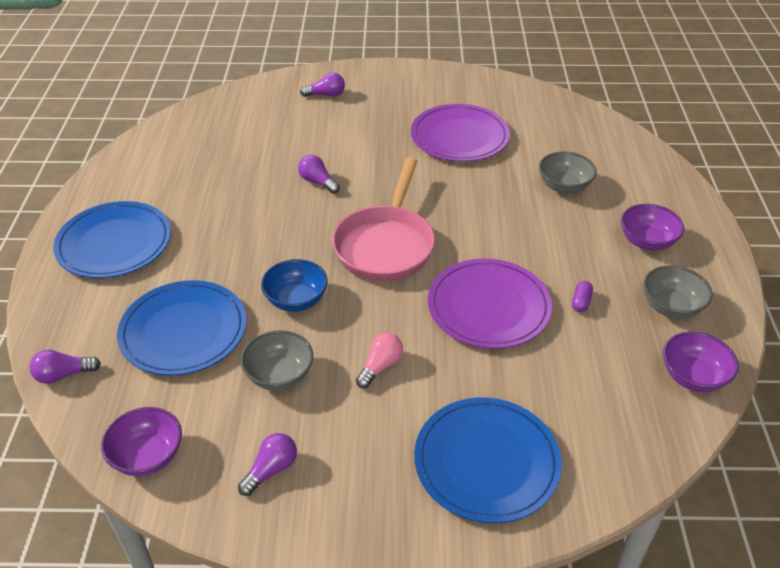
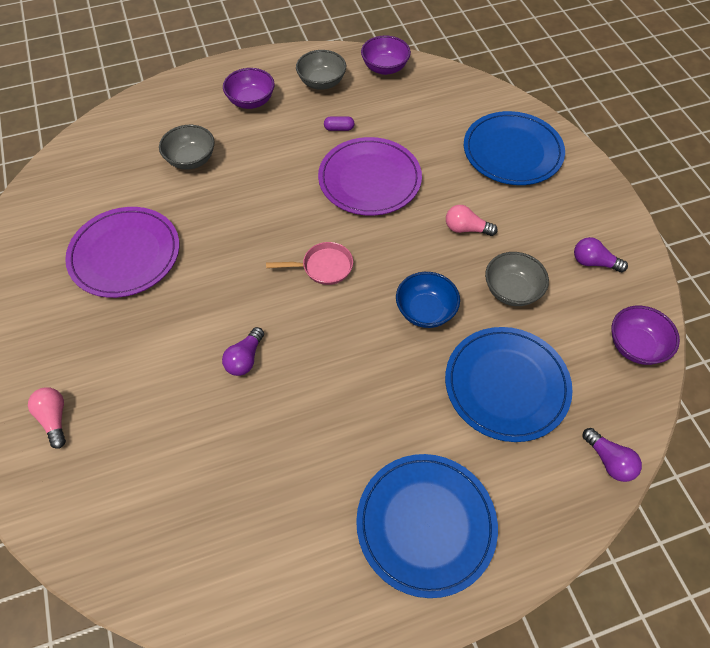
camera: 110 degrees left, 15 degrees up
purple light bulb [300,73,345,97] -> pink light bulb [28,387,66,449]
pink pan [332,157,435,281] -> pink pan [266,242,353,285], size x0.50

